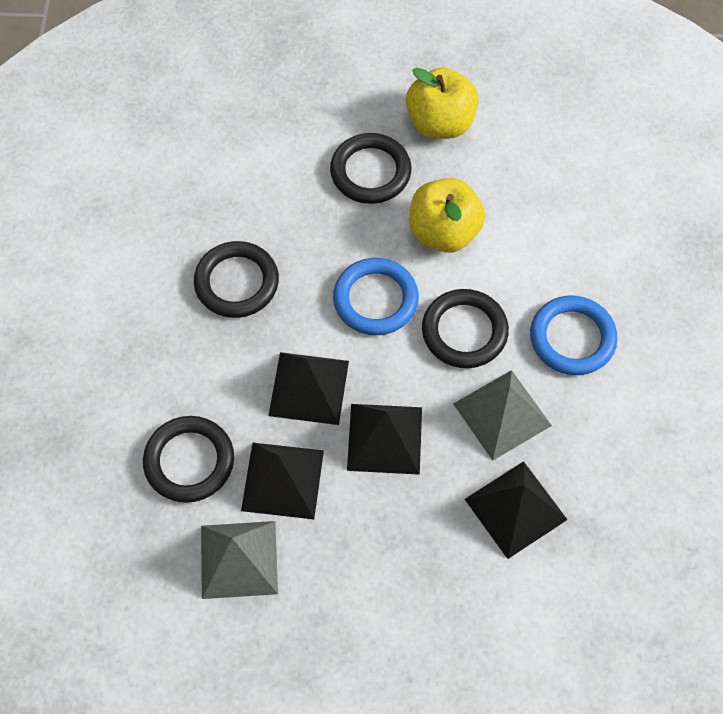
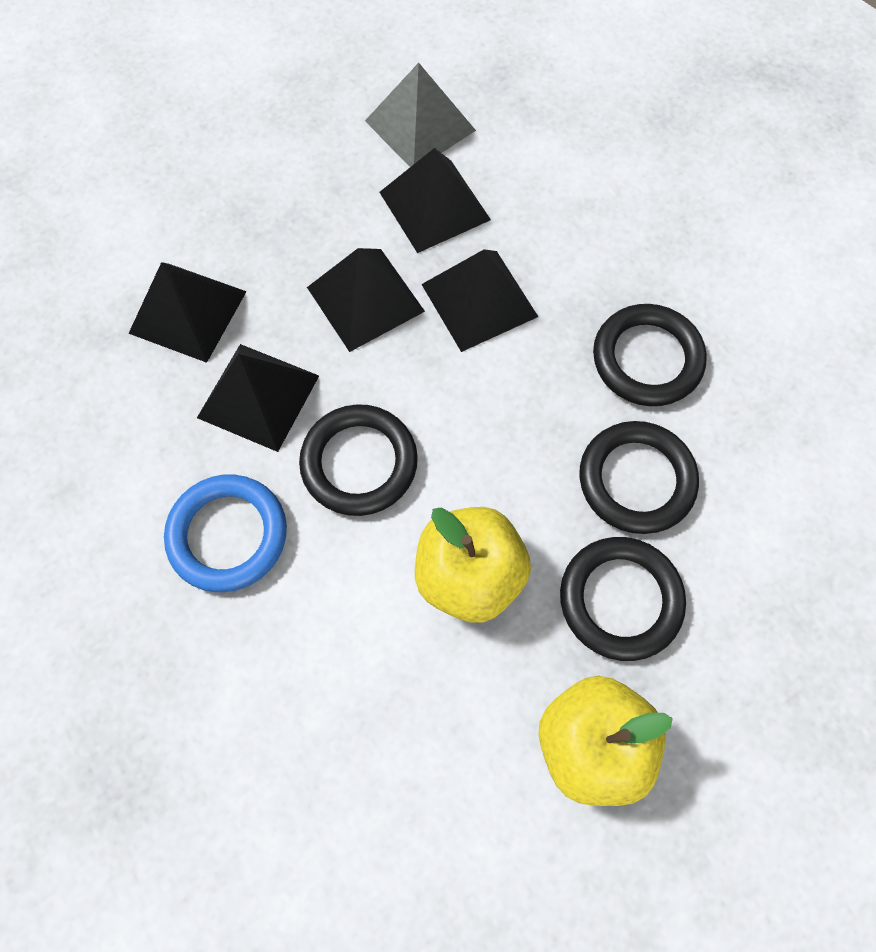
camera: 145 degrees right, 5 degrees up
black ring [143,416,234,503] -> black ring moved to [579,421,699,534]
blue ring [333,258,419,335] -> none
grey pyramid [453,370,552,461] -> black pyramid [197,344,319,452]

